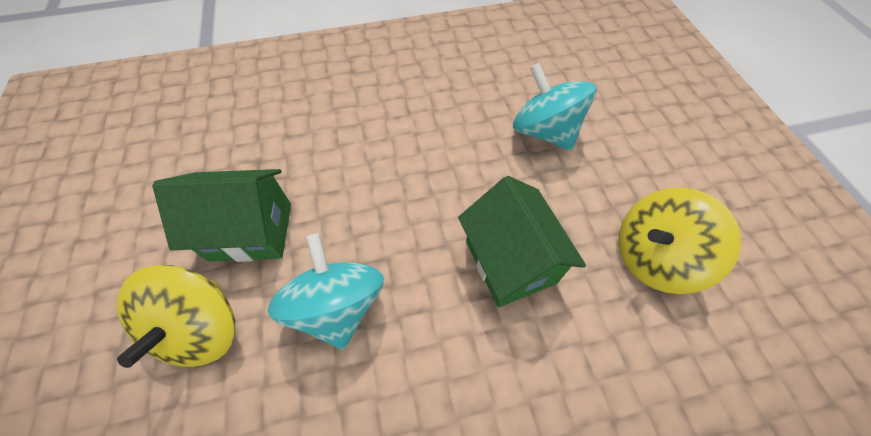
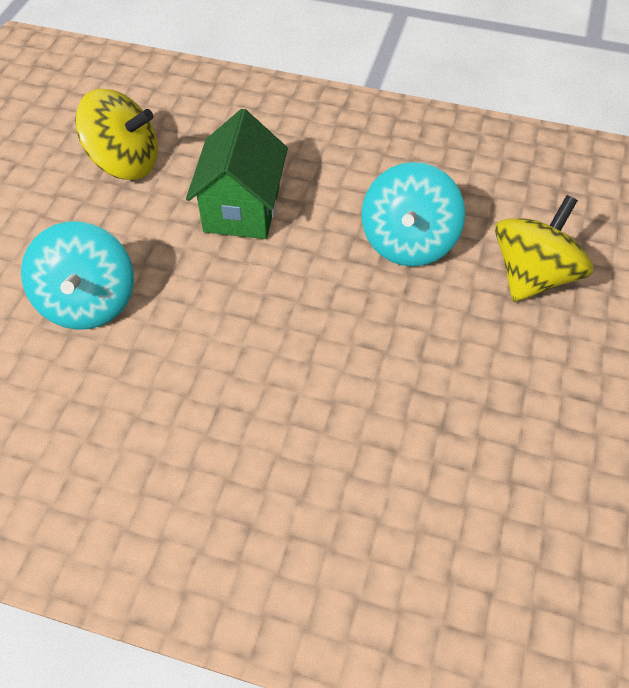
camera: 150 degrees left, 5 degrees down
green house [152,169,291,262] -> none

